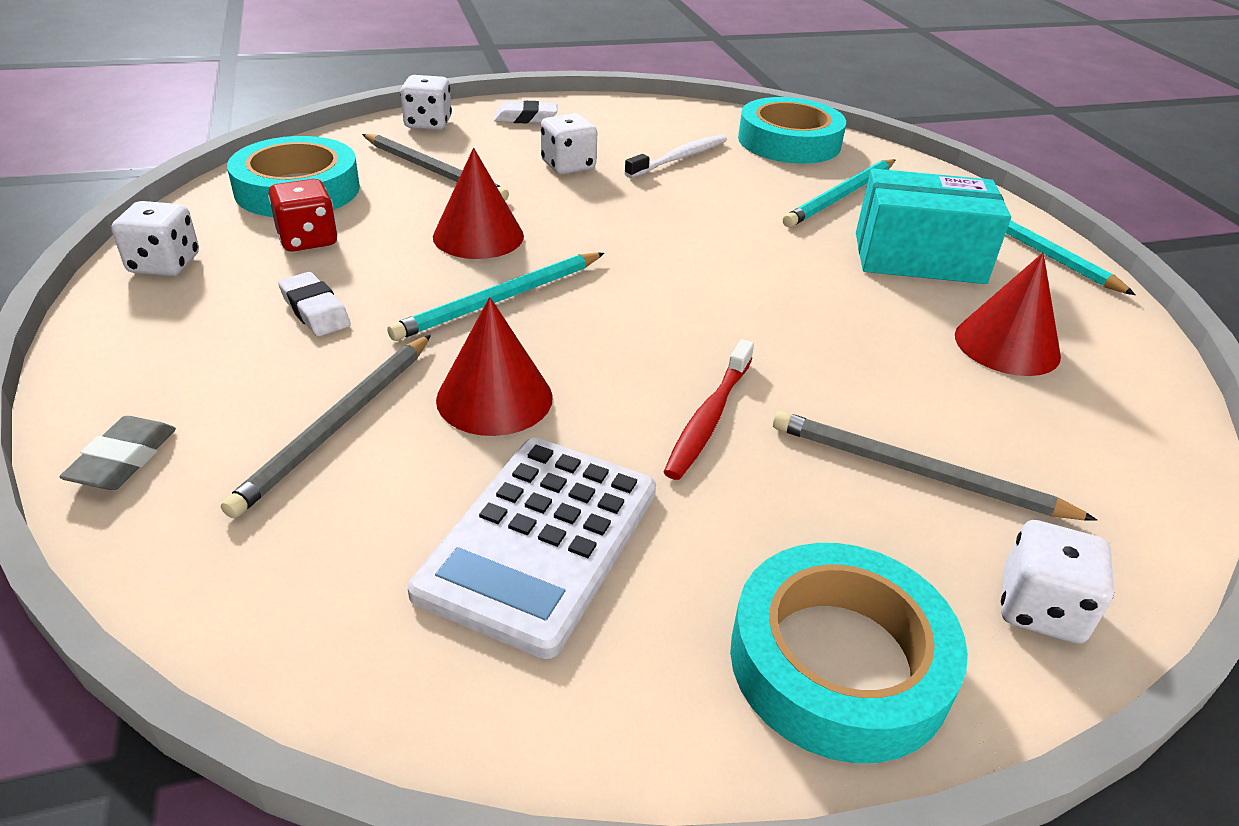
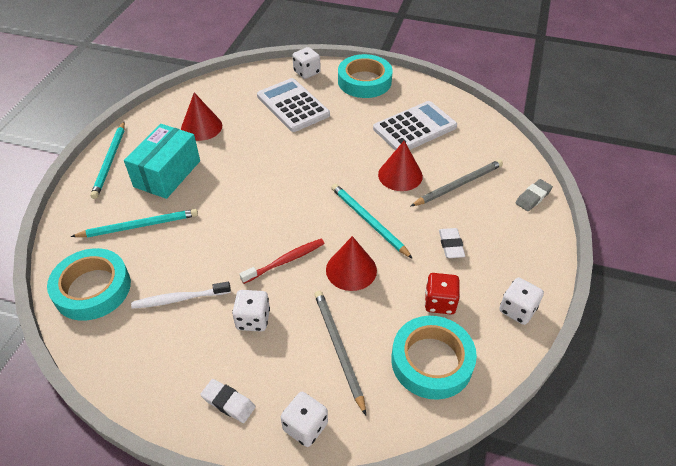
camera: 145 degrees left, 10 degrees up
turquoise pencil [387,253,604,341] -> turquoise pencil turned 120 degrees counterclockwise [331,184,413,259]
red toothbrush [664,339,754,480] -> red toothbrush moved to [240,239,325,284]
grey pencil [773,411,1097,521] -> white calculator [257,78,330,132]
turquoise box [856,168,1011,284] -> turquoise box turned 75 degrees clockwise [124,124,200,199]

